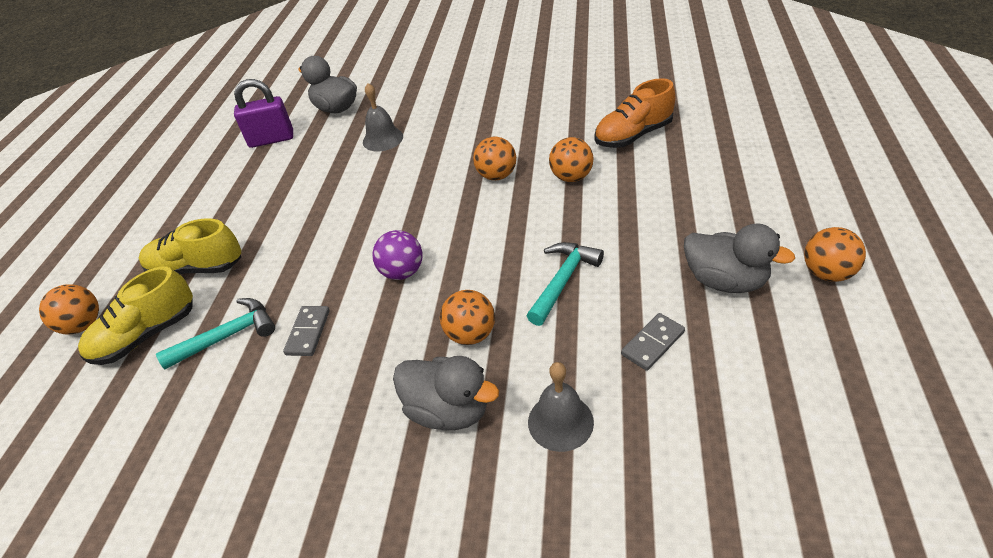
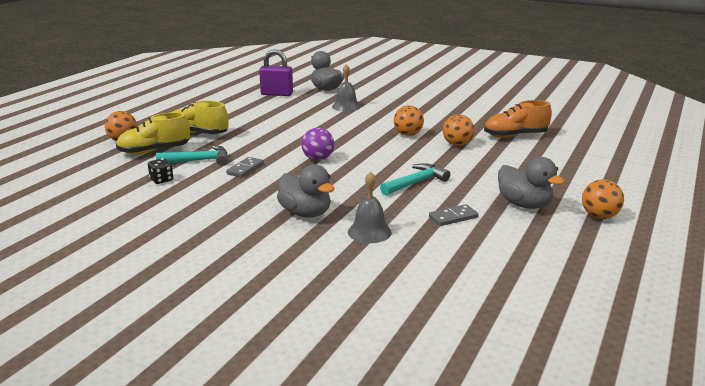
camera: 15 degrees right, 20 degrees down
orange ball [440,290,495,345] -> none
none -> black dice [148,158,173,184]

